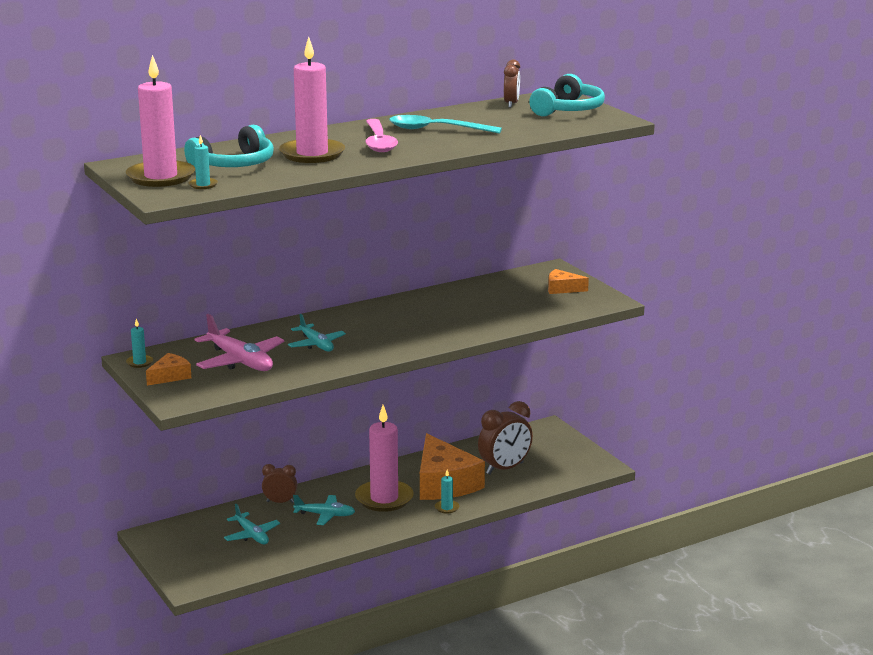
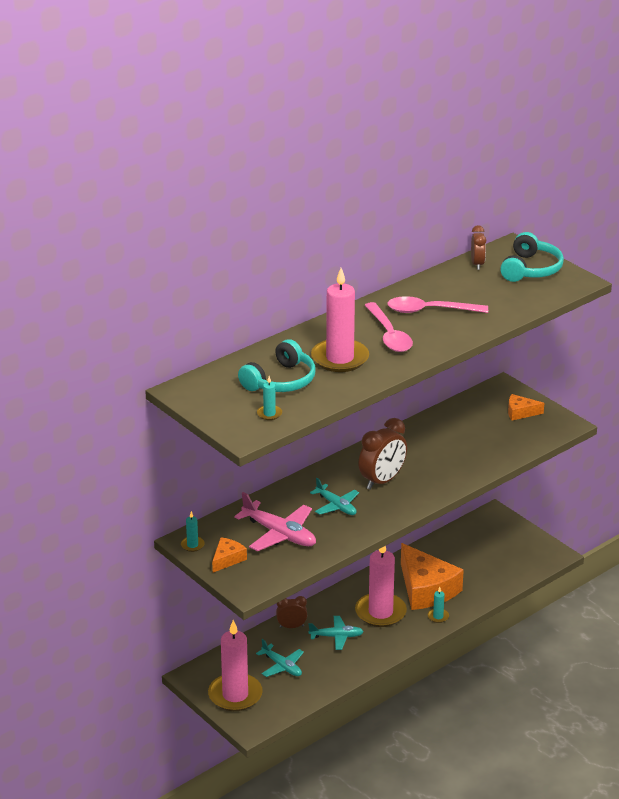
camera: 10 degrees left, 10 degrees up
pink candle [126,55,195,187] -> pink candle moved to [208,620,263,711]
turquoise spoon [389,115,502,134] -> pink spoon [387,296,488,313]
brown clock [478,401,533,475] -> brown clock moved to [358,418,407,490]

